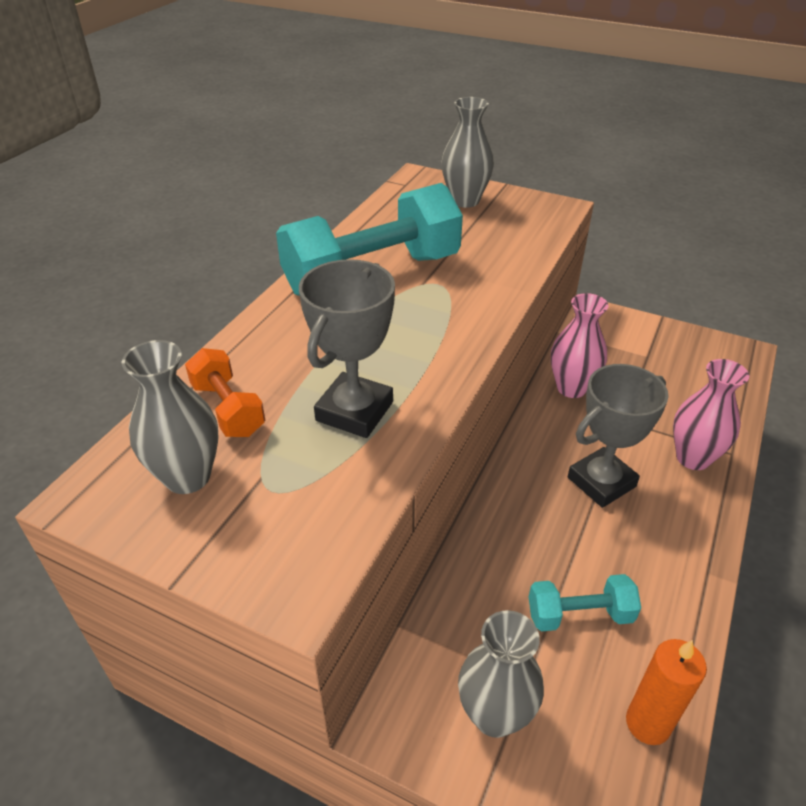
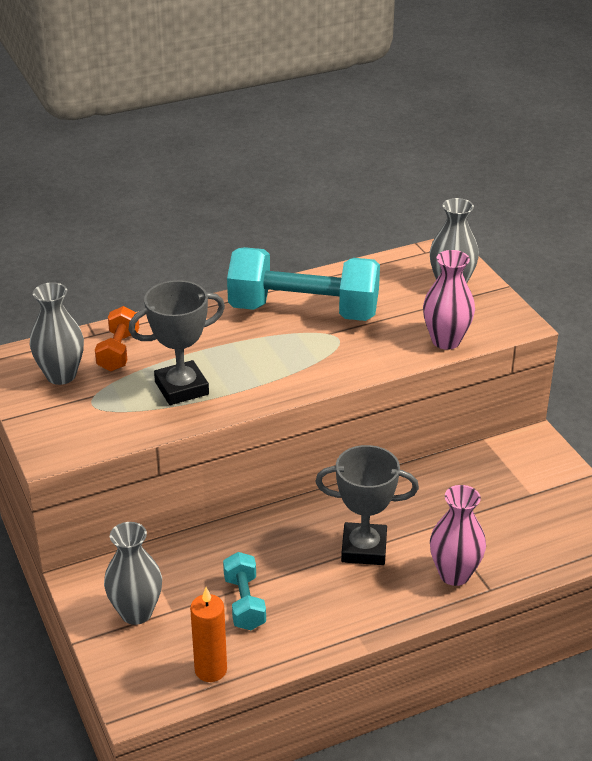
camera: 40 degrees right, 5 degrees down
turquoise dumbbell [529,574,641,631] -> turquoise dumbbell turned 45 degrees clockwise [223,552,266,630]
pink vase [551,293,608,398] -> pink vase moved to [423,250,475,350]

